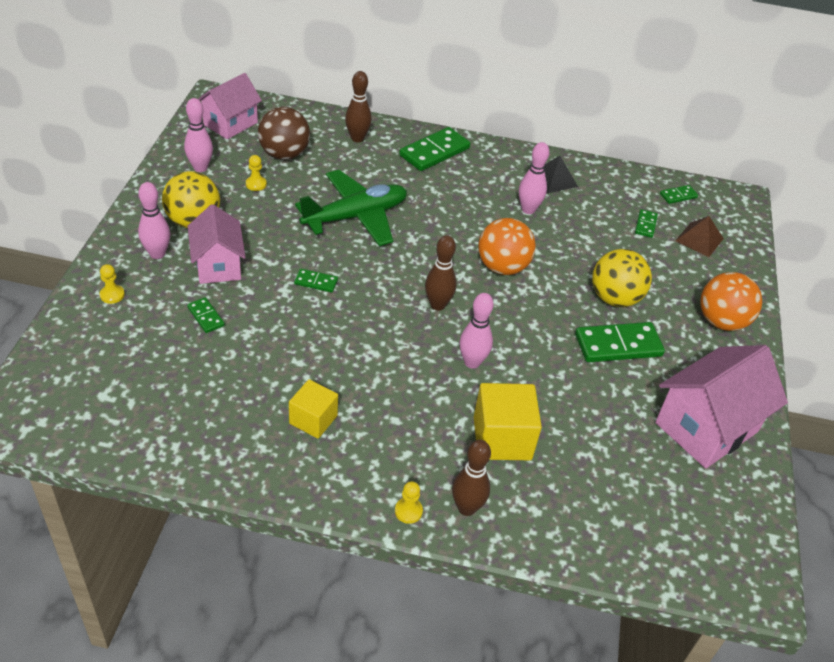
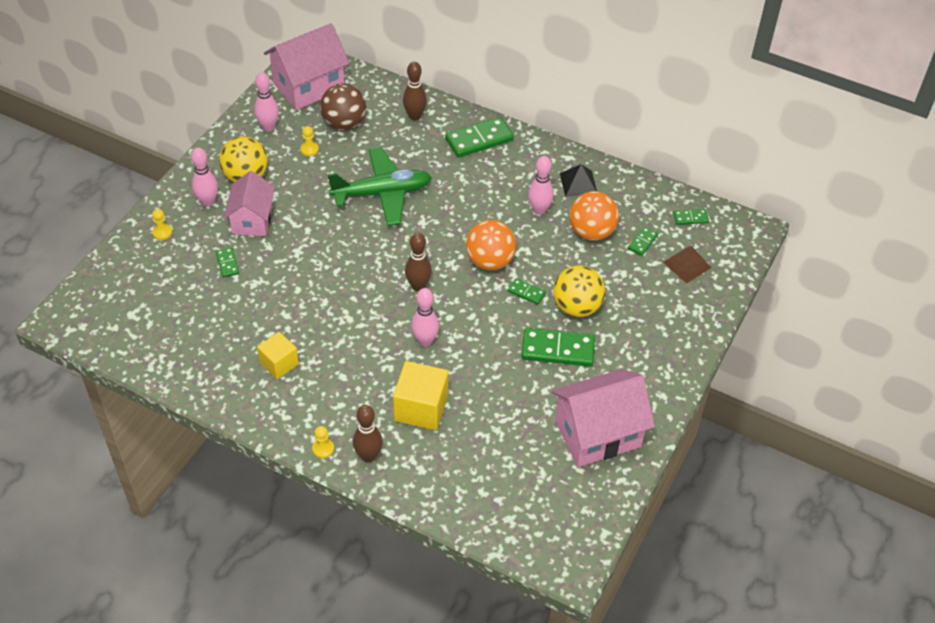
camera: 20 degrees right, 5 degrees up
pink house [198,73,262,139] -> pink house [264,23,349,110], size x1.51
green domino [294,269,338,293] -> green domino moved to [508,278,546,305]
orange ball [700,272,762,331] -> orange ball moved to [569,191,619,241]

